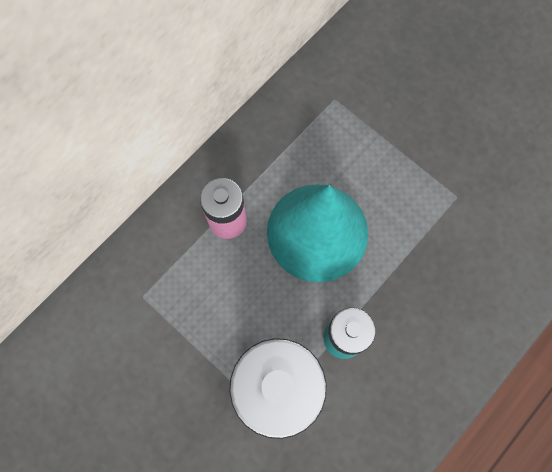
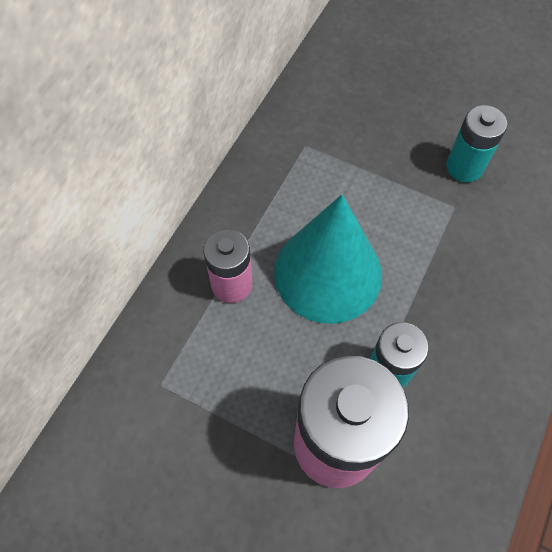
camera: 15 degrees left, 10 degrees down
none -> turquoise battery [446,105,507,182]

